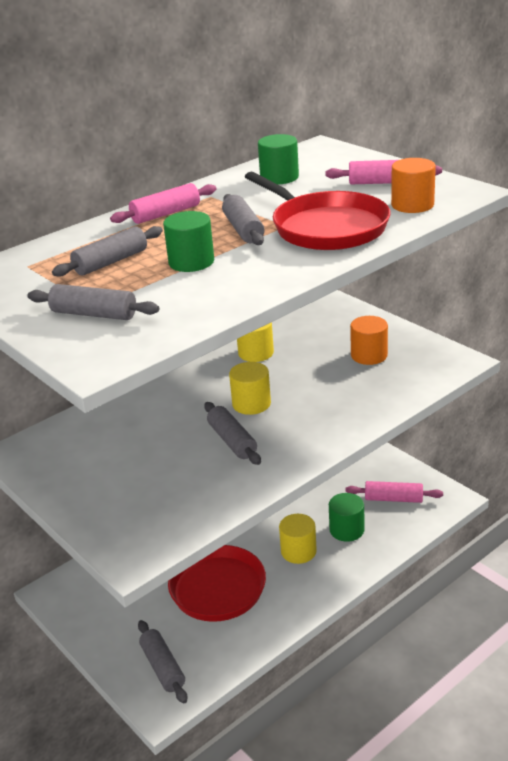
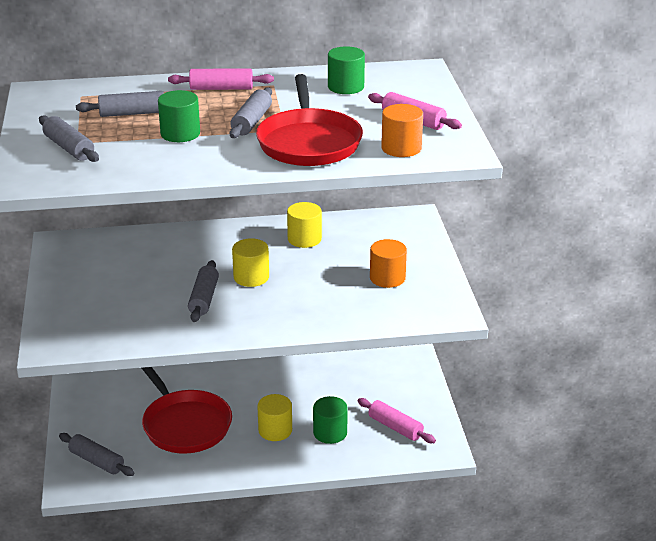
camera: 30 degrees right, 0 degrees up
grey rolling pin [138,620,187,703] -> grey rolling pin turned 60 degrees counterclockwise [59,433,134,476]

